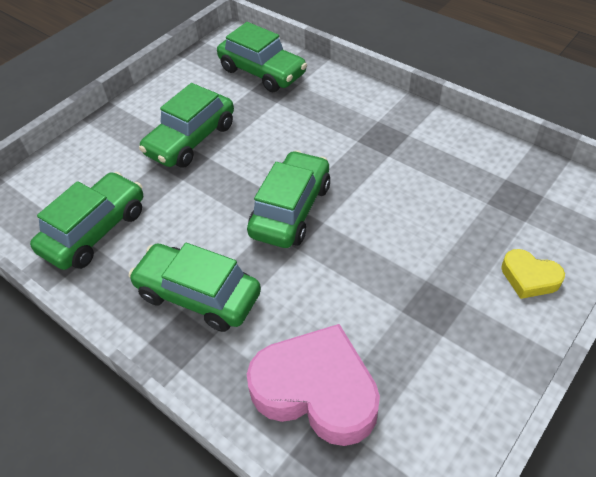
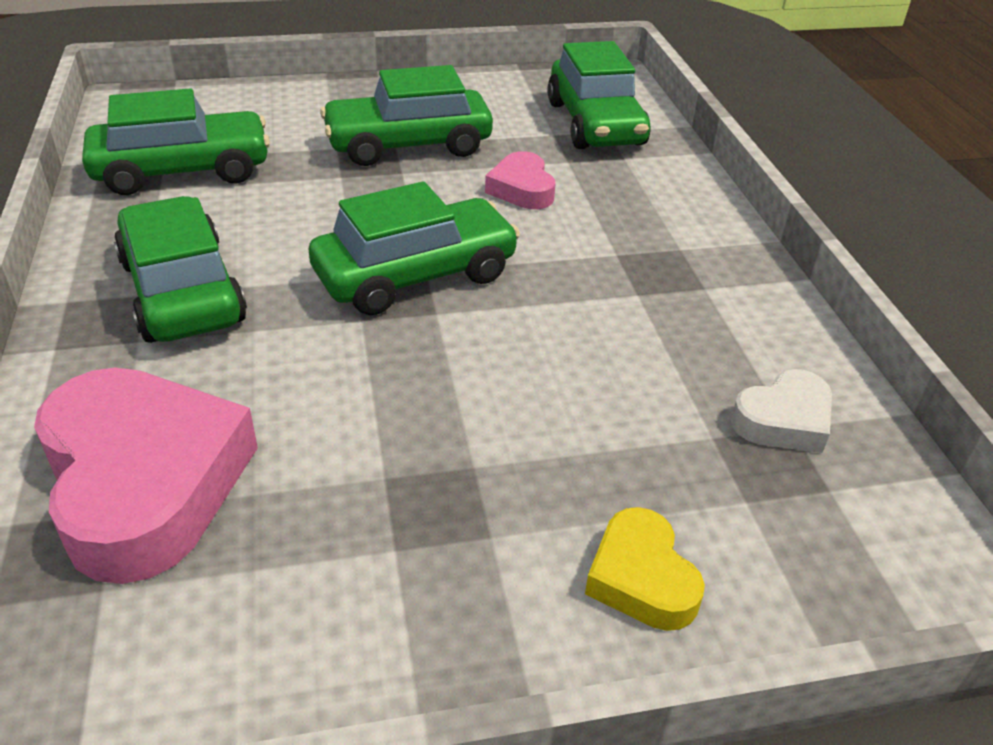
camera: 35 degrees right, 10 degrees down
none -> pink heart [485,151,556,209]
none -> white heart [731,369,832,453]

